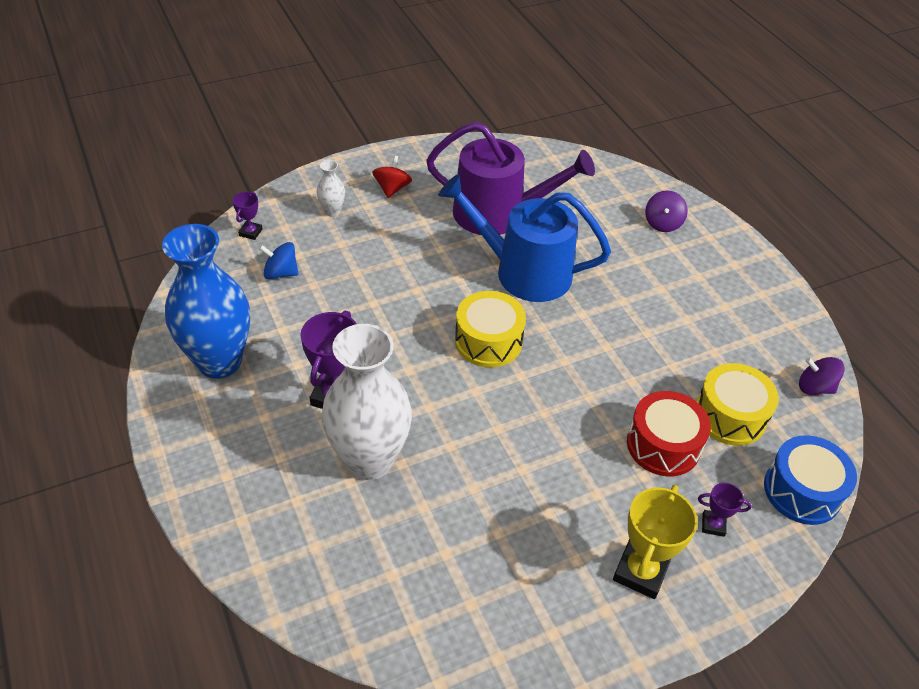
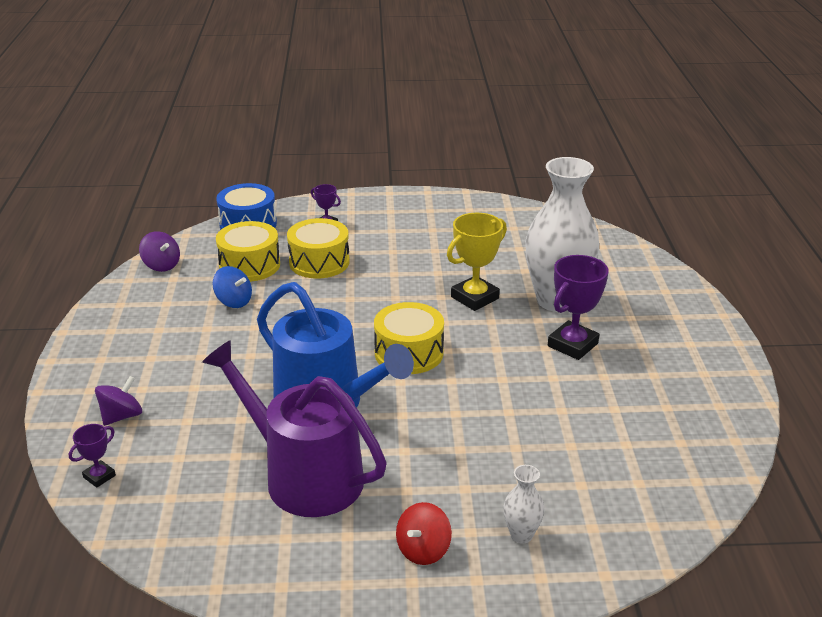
camera: 155 degrees left, 15 degrees down
blue vase [162,224,250,379] -> none
purple trophy [232,192,262,240] -> purple trophy moved to [69,424,116,488]
blue spinning top [259,242,299,279] -> blue spinning top moved to [212,266,252,308]
yellow trophy [613,485,698,599] -> yellow trophy moved to [447,213,507,311]
red drum [627,391,711,476] -> yellow drum [287,218,350,279]

